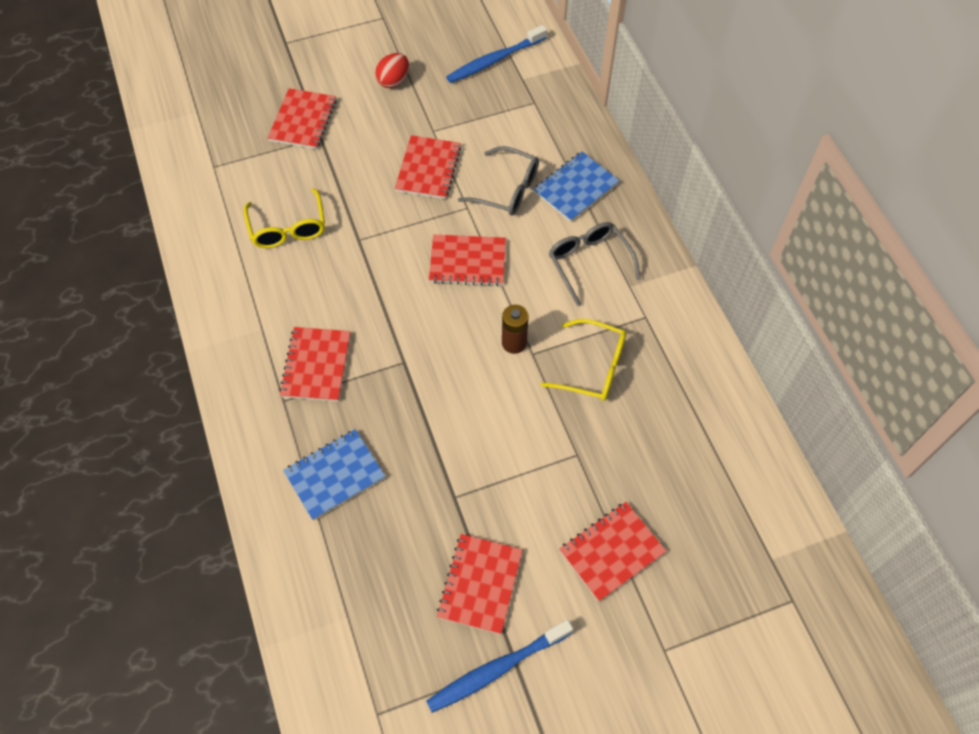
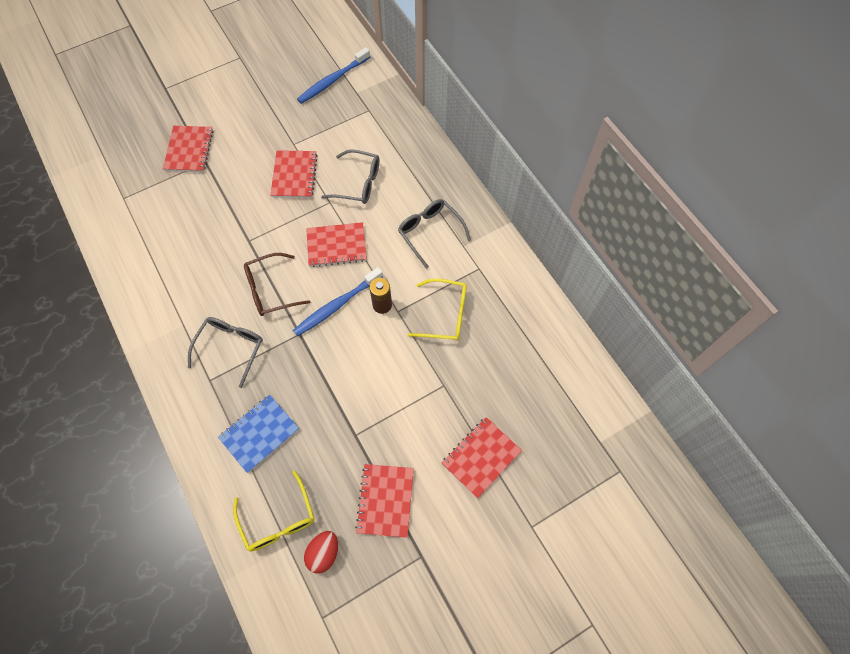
camera: 10 degrees left, 5 degrees up
yellow glasses [244,188,325,248] -> yellow glasses moved to [233,471,314,552]
red notebook [279,327,351,402] -> grey glasses [188,317,263,388]
red egg [375,53,409,88] -> red egg moved to [304,531,338,573]
blue toothbrush [426,620,573,713] -> blue toothbrush moved to [293,267,383,336]
blue notebook [533,152,620,222] -> none
none -> brown glasses [244,253,310,316]

